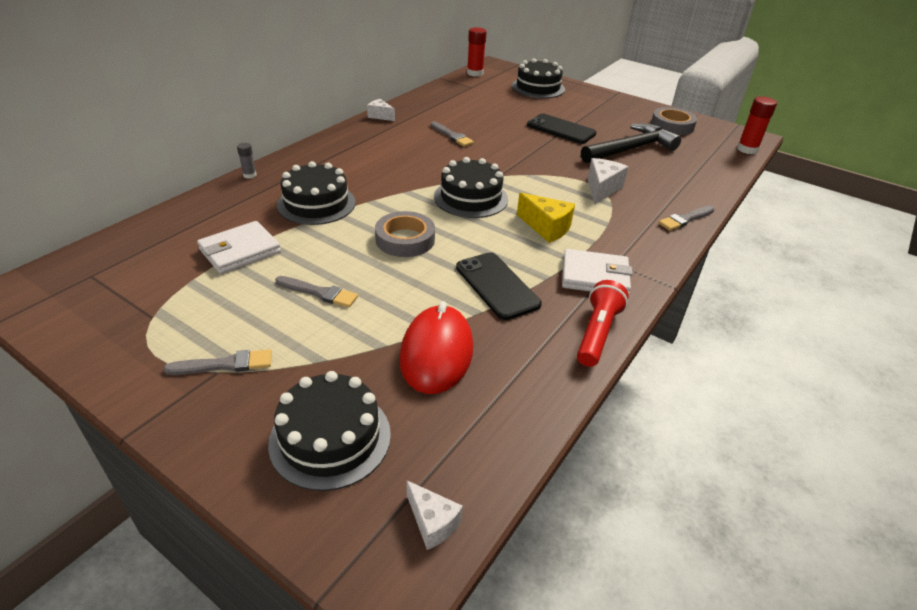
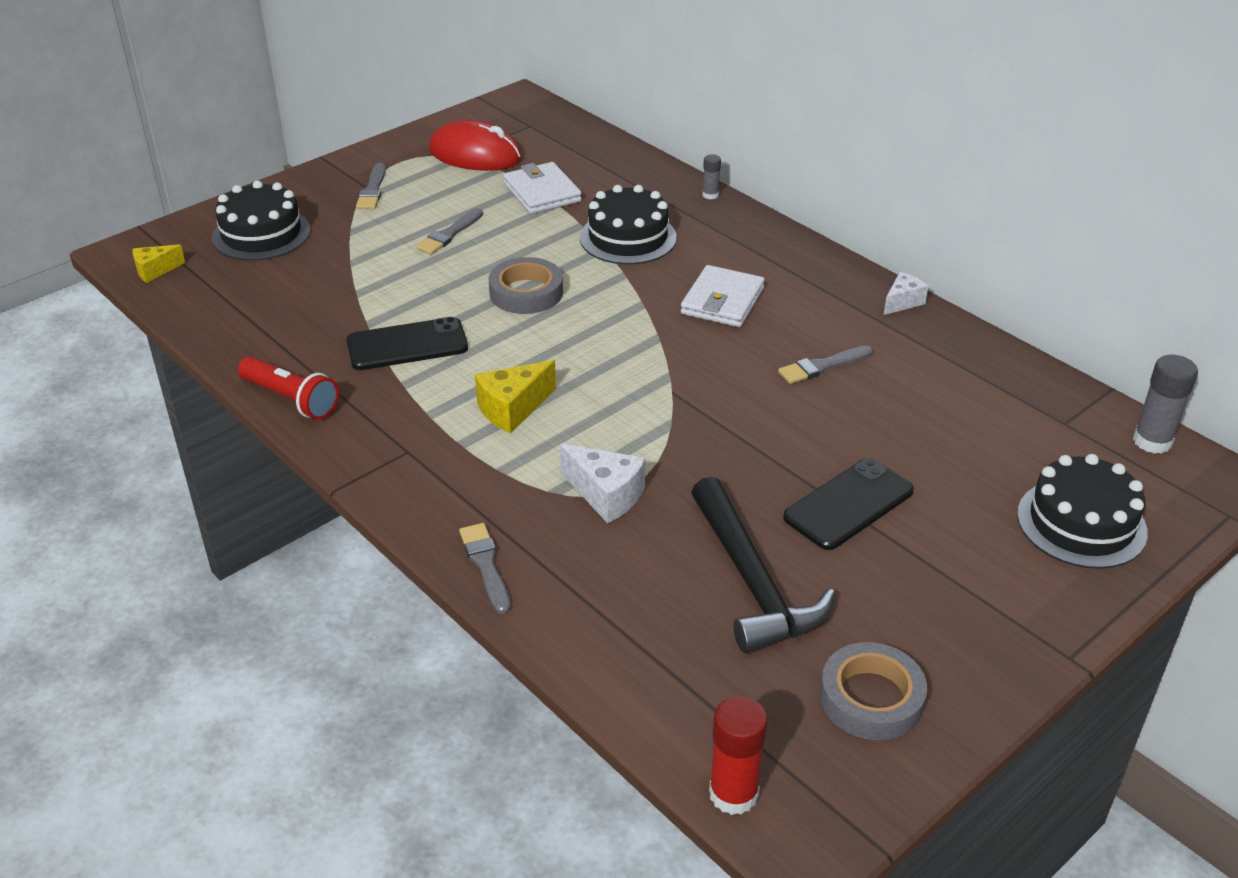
camera: 105 degrees right, 0 degrees up
red mouse [400,301,473,394] -> red mouse moved to [429,120,522,171]
white cheese [407,480,463,550] -> yellow cheese [132,244,185,283]
black cake [434,157,508,218] -> none
red glue stick [467,27,487,77] -> grey glue stick [1133,355,1198,454]
white wallet [562,249,633,295] -> white wallet moved to [681,265,765,327]

